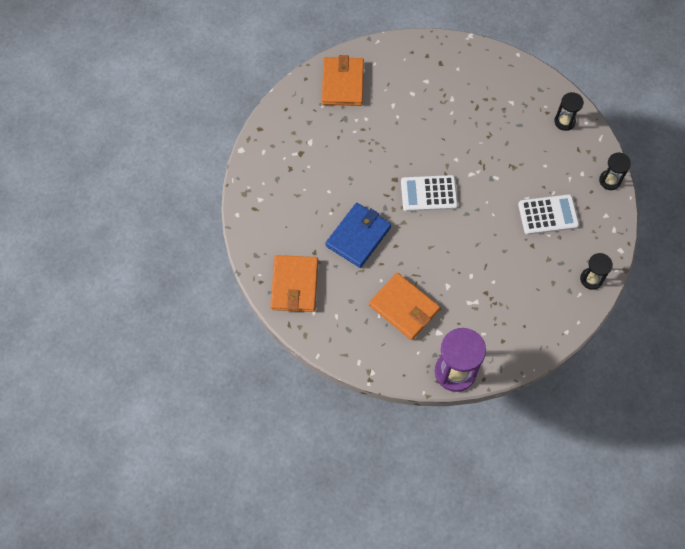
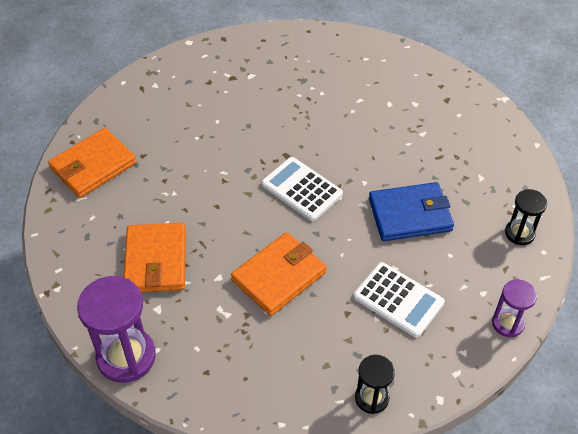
camera: 45 degrees right, 15 degrees down
orange wallet [322,55,364,106] -> orange wallet moved to [231,232,326,316]
blue wallet [326,203,391,268] -> blue wallet moved to [369,182,454,241]
black hourglass [599,152,631,190] -> purple hourglass [492,280,537,338]

